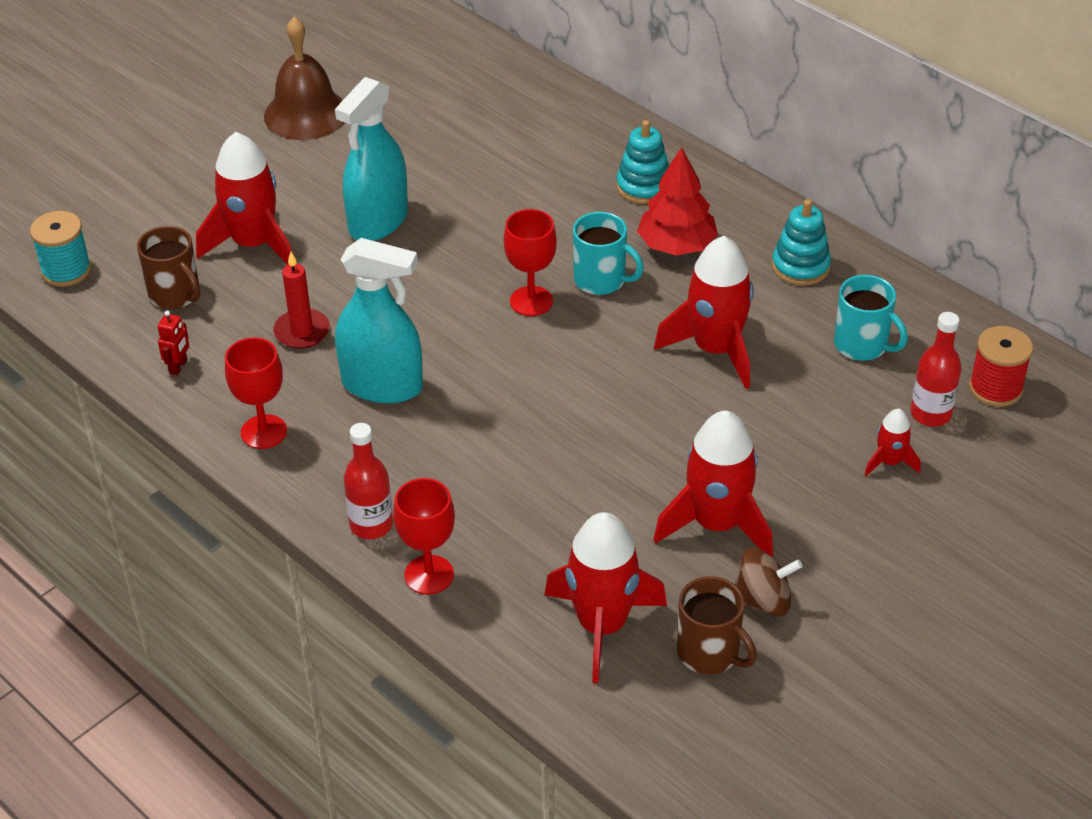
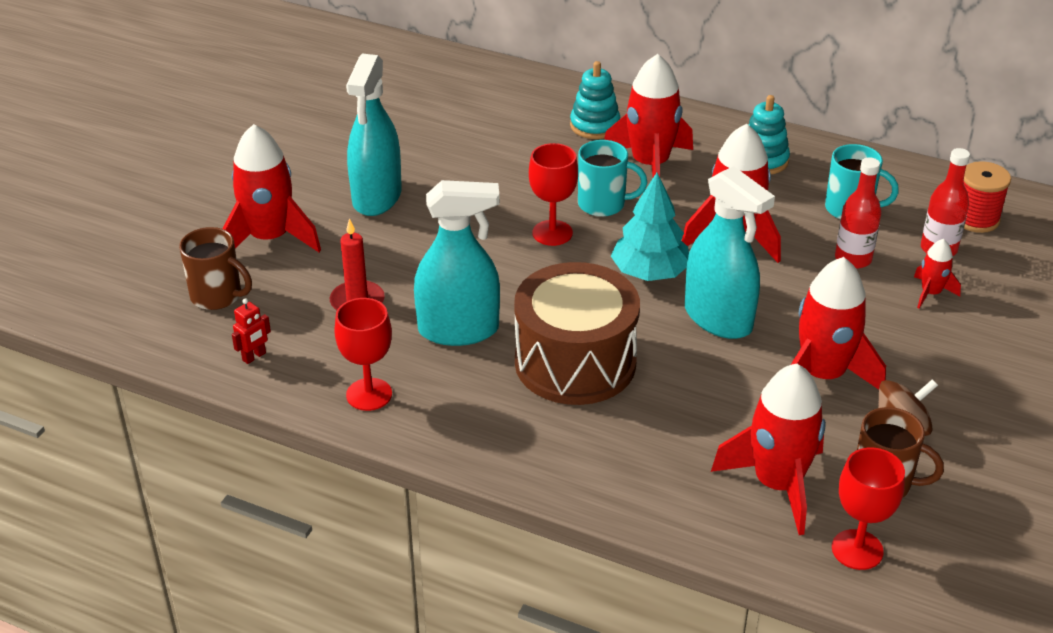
camera: 20 degrees left, 5 degrees down
turquoise spool [30,211,91,287] -> none
red robot [157,311,189,375] -> red robot turned 45 degrees clockwise [232,298,271,364]
brown bell [264,17,345,140] -> none
red bottle [344,423,393,539] -> red bottle moved to [835,157,881,269]
red goblet [393,478,455,595] -> red goblet moved to [832,447,905,570]
red tree [637,147,718,256] -> red rocket [604,54,693,177]
none -> brown drum [514,262,640,405]
none -> turquoise tree [611,173,689,281]
none -> turquoise spray bottle [685,166,775,339]

